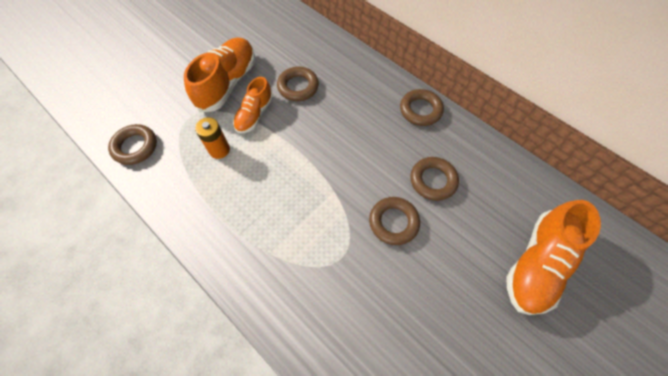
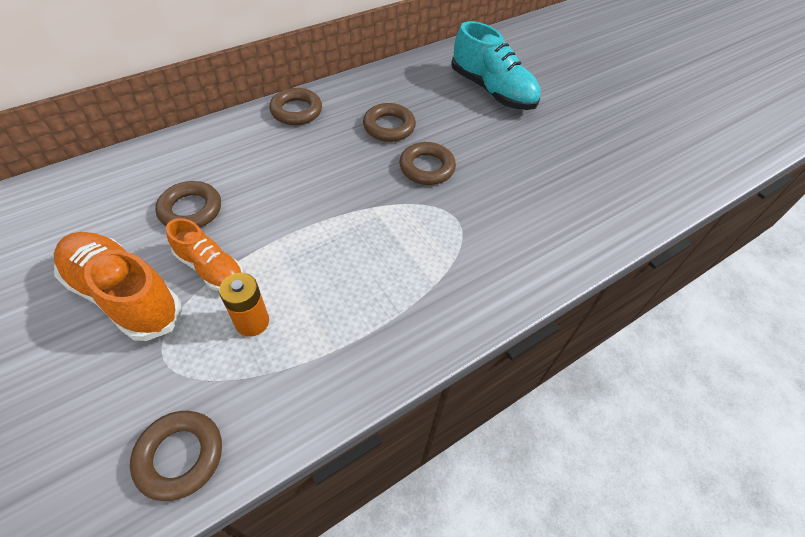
camera: 80 degrees left, 10 degrees down
orange shoe [506,200,601,315] -> turquoise shoe [451,21,541,110]

